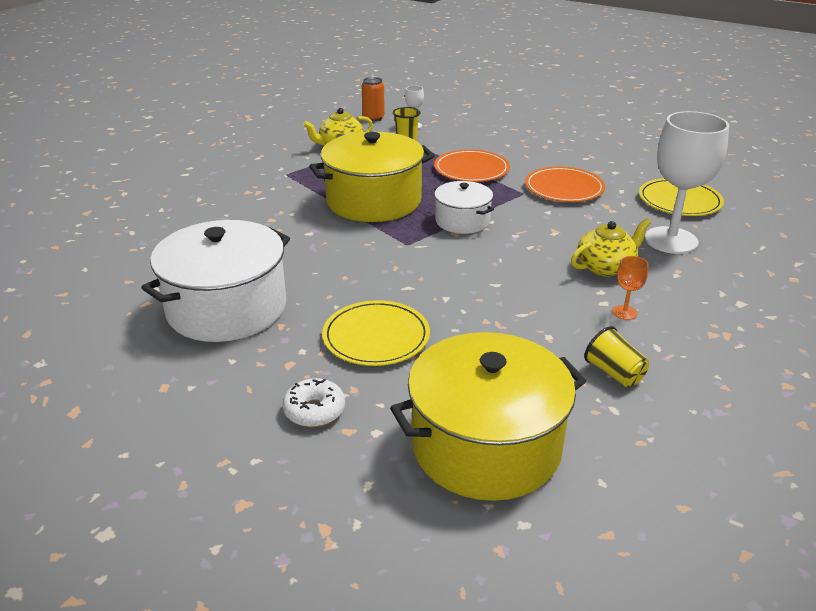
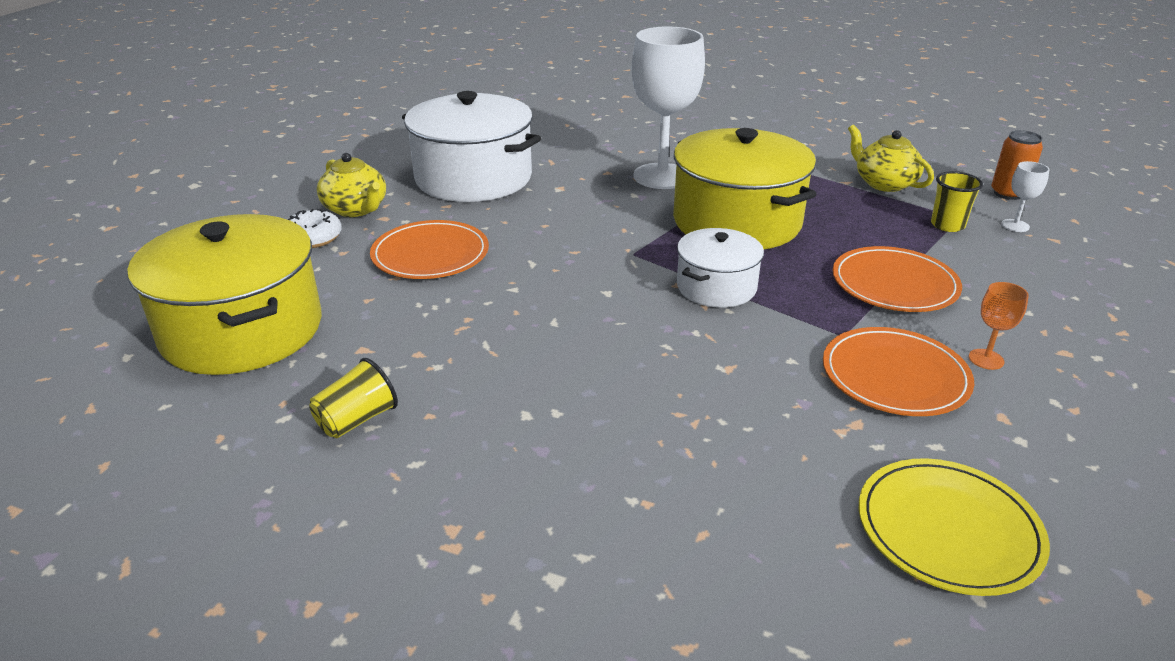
camera: 80 degrees right, 0 degrees up
yellow plate [322,300,430,366] -> orange plate [370,220,489,279]
yellow teapot [571,218,651,277] -> yellow teapot moved to [317,153,386,217]
orange goblet [612,256,648,320] -> orange goblet moved to [969,282,1029,370]
white goblet [645,111,729,254] -> white goblet moved to [632,27,705,189]

